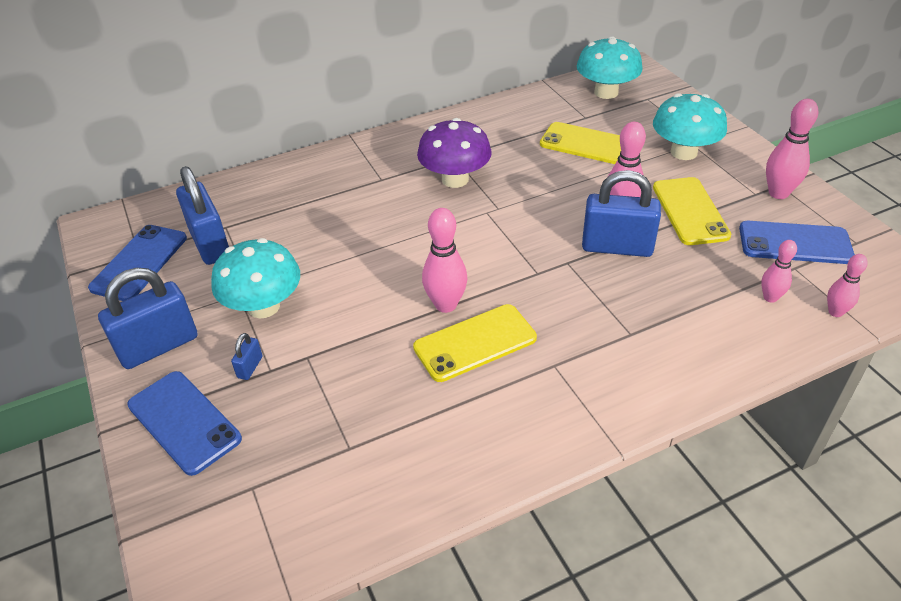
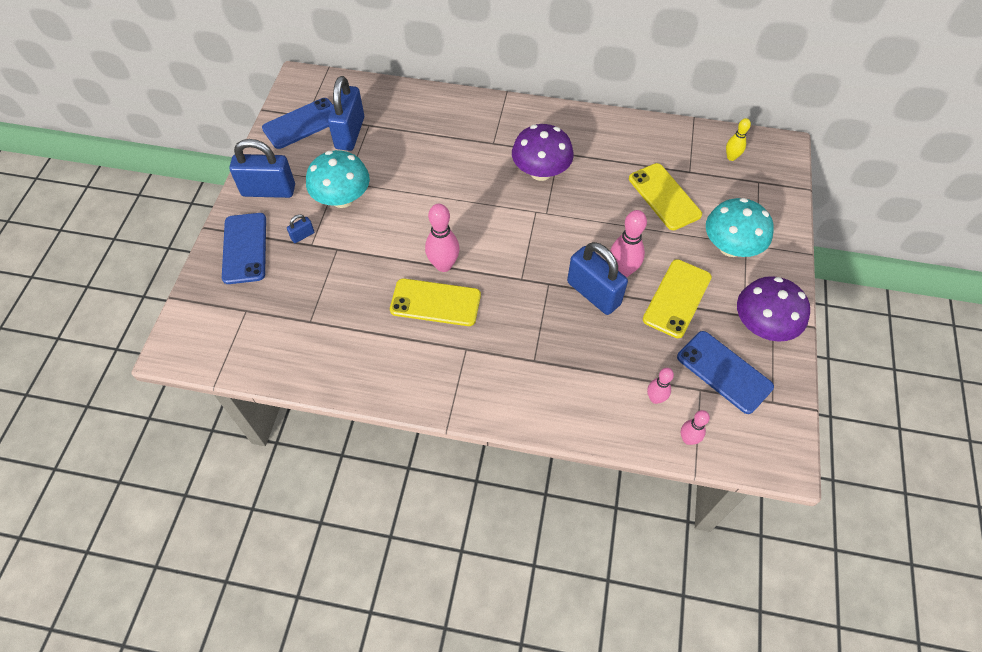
camera: 35 degrees right, 15 degrees up
turquoise mushroom [577,36,643,99] -> yellow bowling pin [726,118,751,161]
pink bowling pin [766,99,818,199] -> purple mushroom [737,276,810,342]

